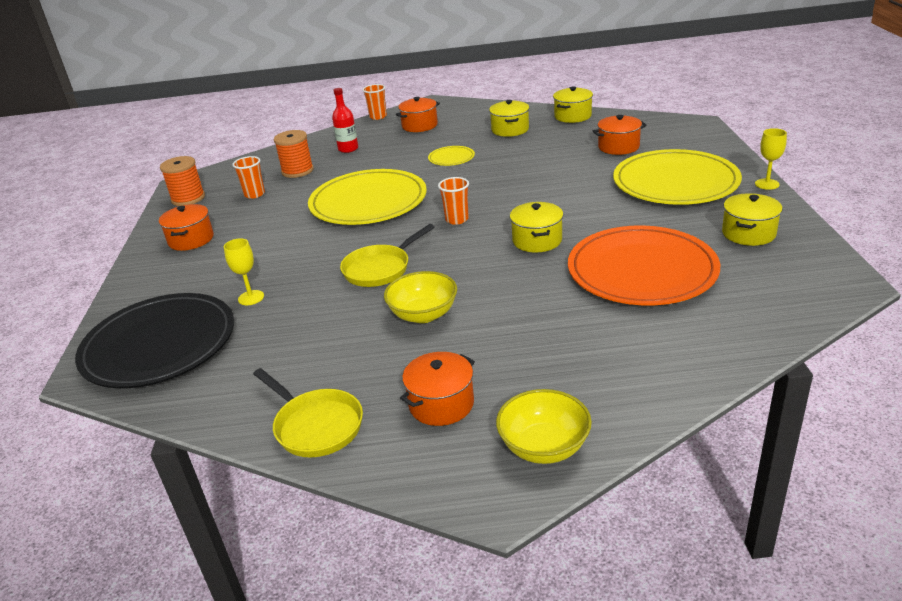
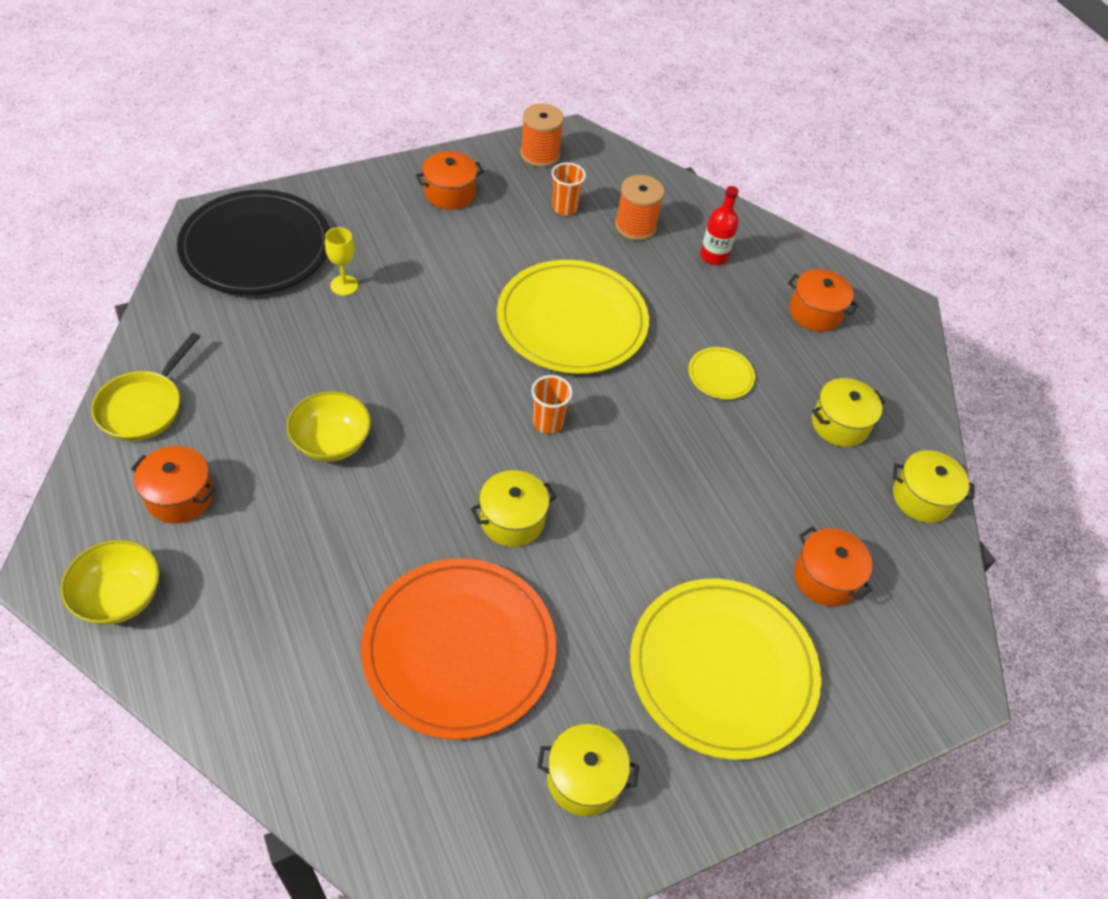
camera: 60 degrees right, 20 degrees up
yellow pan [340,224,435,287] -> none
orange cup [362,84,387,120] -> none
yellow goblet [755,128,787,190] -> none

